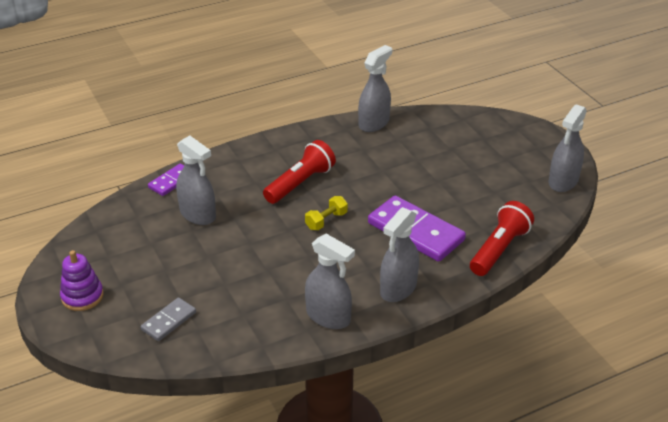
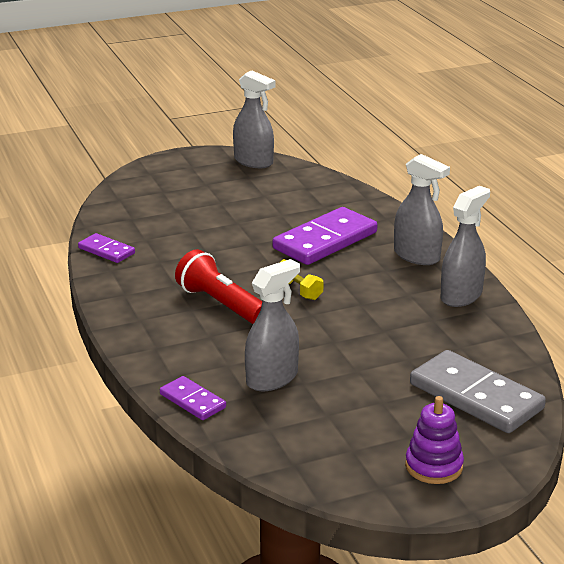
camera: 85 degrees left, 10 degrees down
grey domino [141,298,196,341] -> grey domino [410,350,546,433], size x1.91
grey spray bottle [358,45,392,132] -> purple domino [78,233,135,263]
red flashlight [470,201,534,276] -> none

